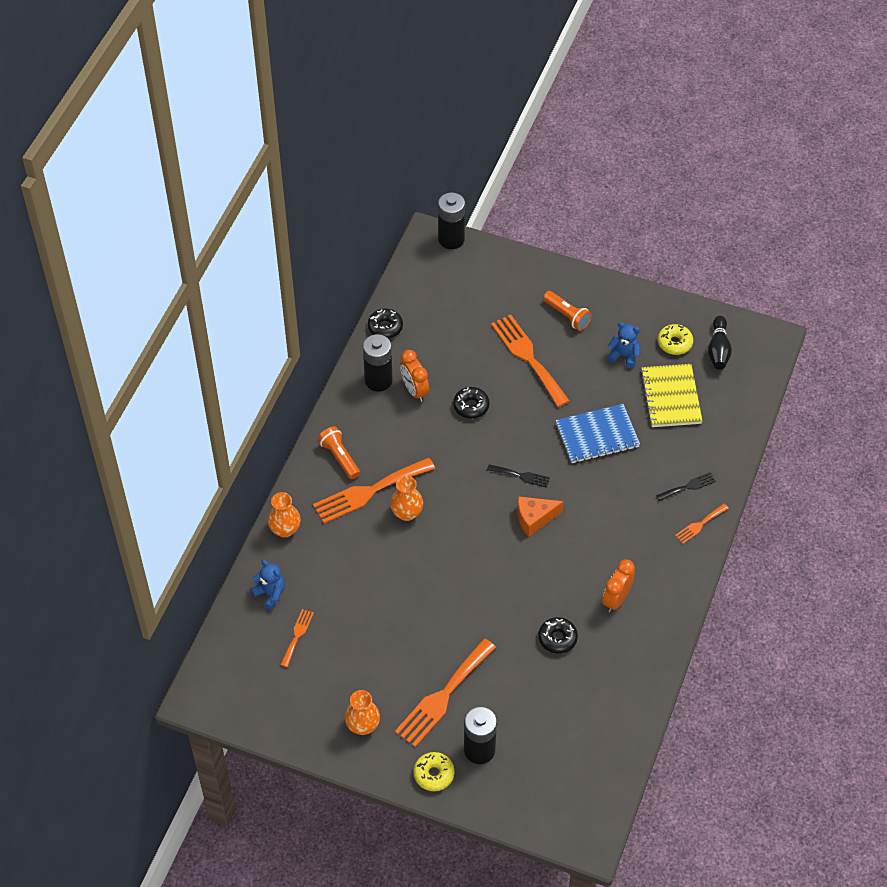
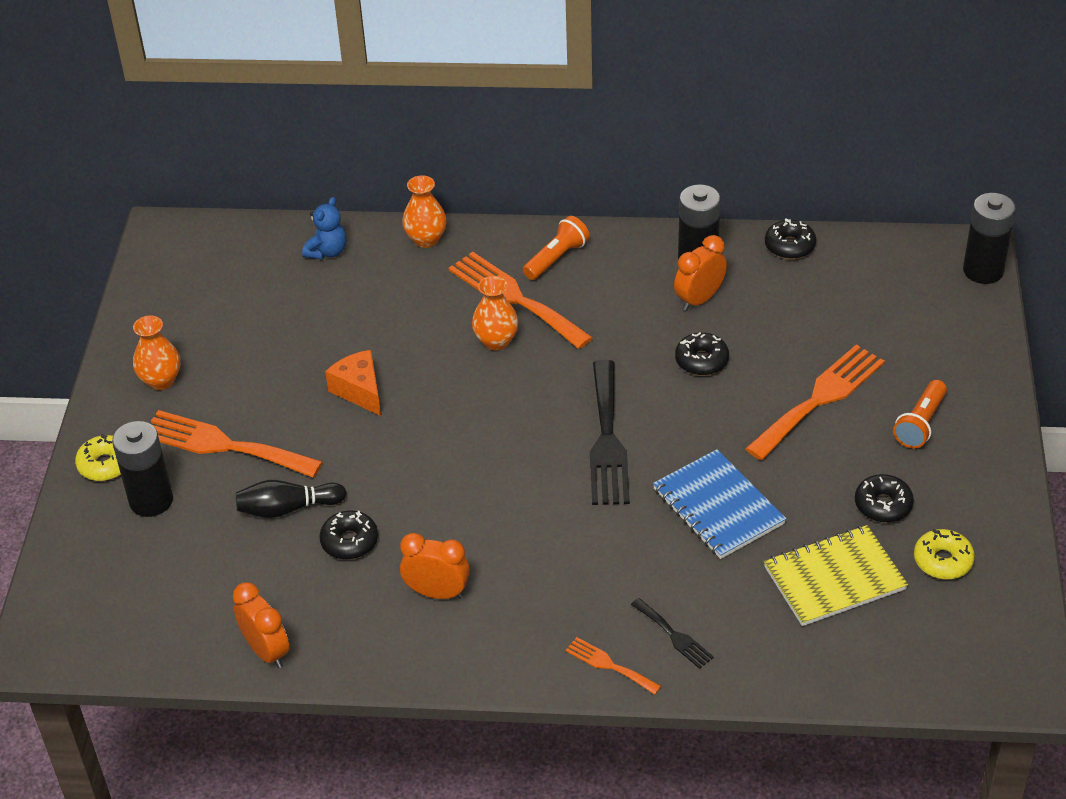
camera: 75 degrees right, 10 degrees down
orange fork [281,609,314,667] -> none
black fork [487,464,550,488] -> black fork [590,360,630,505], size x2.02
orange cheese [517,496,564,537] -> orange cheese moved to [325,350,381,416]
blue teddy bear [607,322,640,368] -> black donut [855,474,914,523]
black bowling pin [708,316,732,370] -> black bowling pin moved to [236,480,347,518]
none -> orange clock [233,582,289,668]

